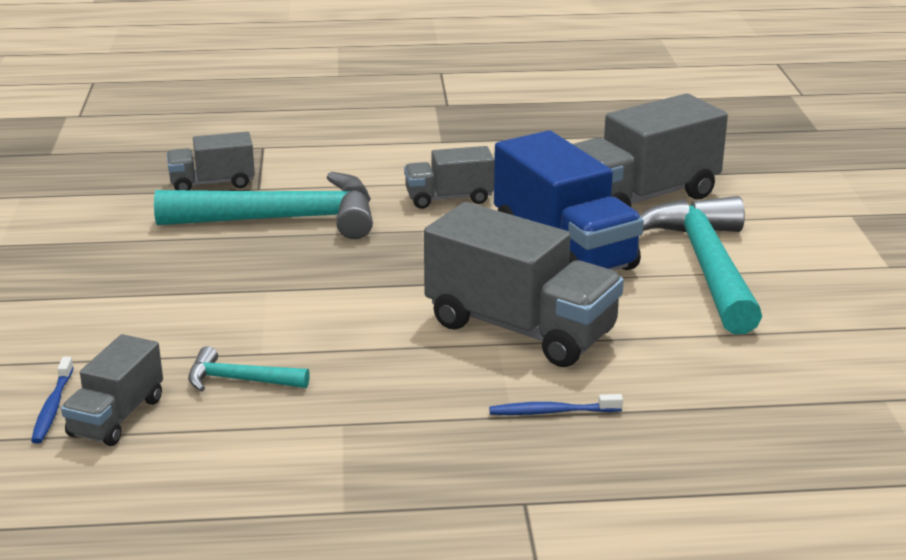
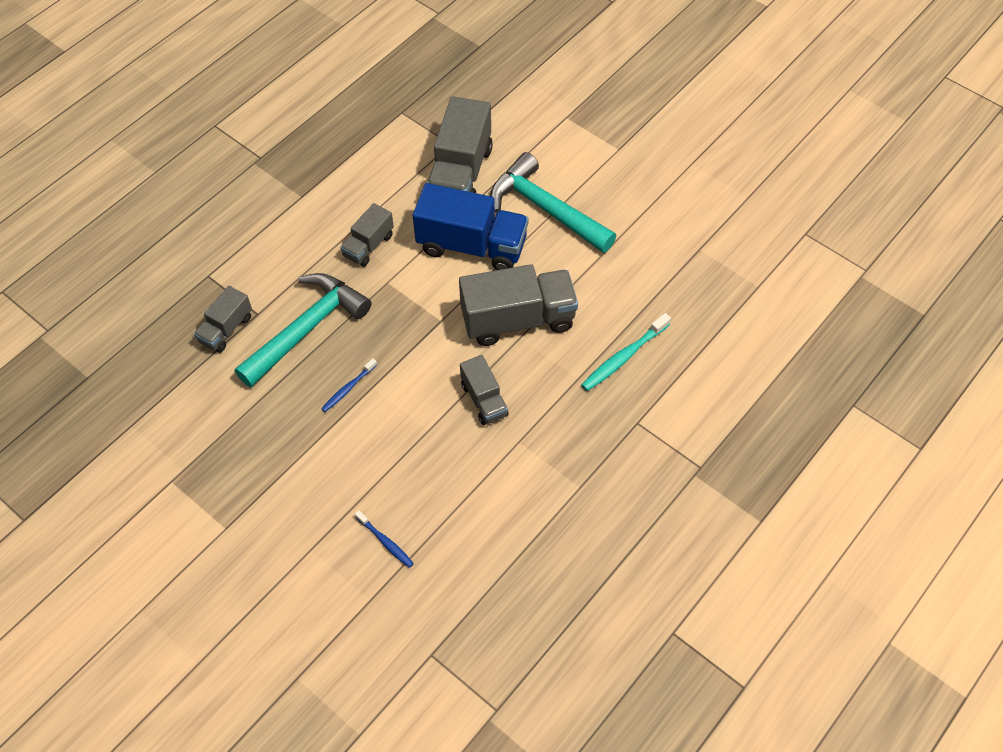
camera: 45 degrees left, 30 degrees up
grey truck [61,334,163,446] -> grey truck moved to [460,355,509,425]
turquoise hammer [188,346,310,391] -> none
blue toothbrush [489,394,623,415] -> blue toothbrush moved to [321,358,377,412]
none -> turquoise toothbrush [581,313,671,391]

